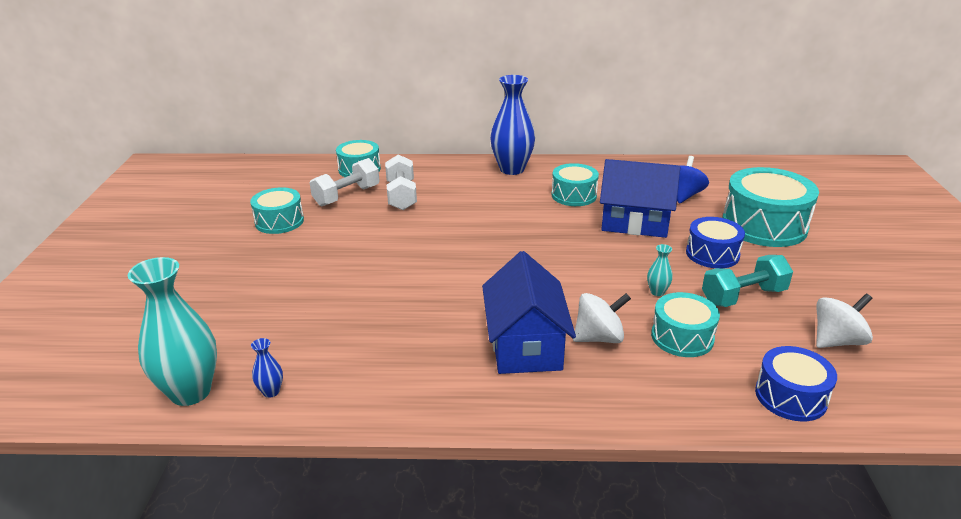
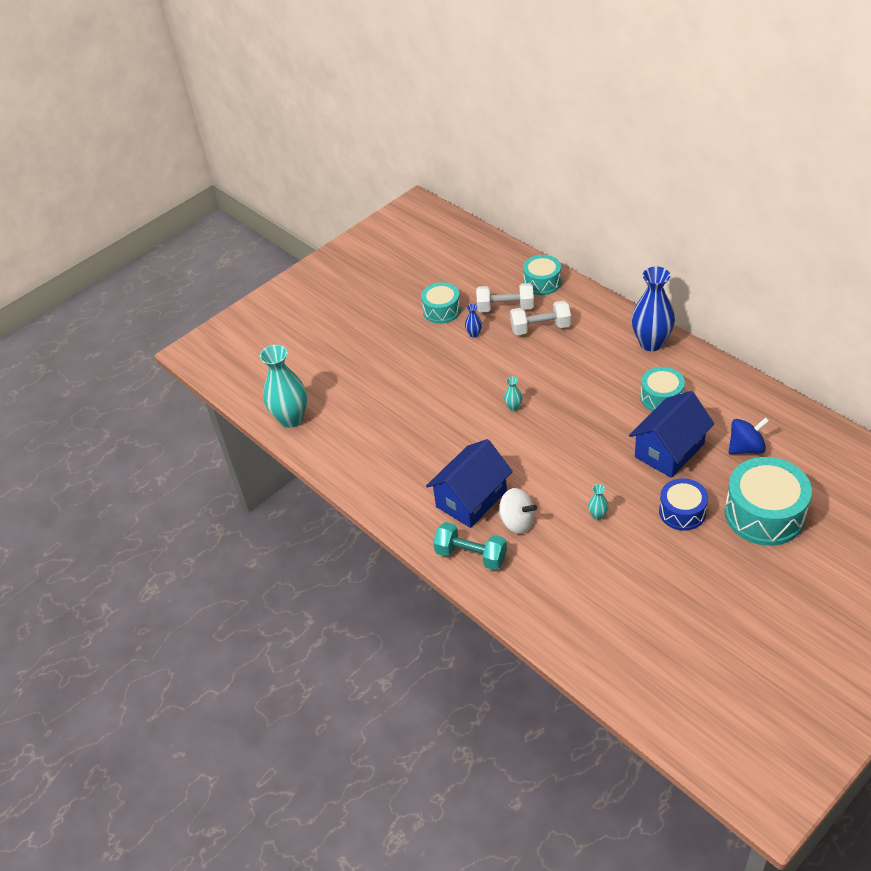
camera: 50 degrees right, 15 degrees up
blue vase [251,338,283,398] -> blue vase moved to [465,304,482,338]
white dumbbell [385,154,417,210] -> white dumbbell turned 45 degrees clockwise [510,301,571,335]
blue house [600,159,680,238] -> blue house turned 75 degrees clockwise [629,391,714,478]
turquoise drum [651,292,720,357] -> none
turquoise dumbbell [702,255,793,307] -> turquoise dumbbell moved to [433,522,507,570]
blue drum [755,346,837,421] -> none
white spinning top [816,293,873,348] -> none
none -> turquoise vase [504,376,522,411]

